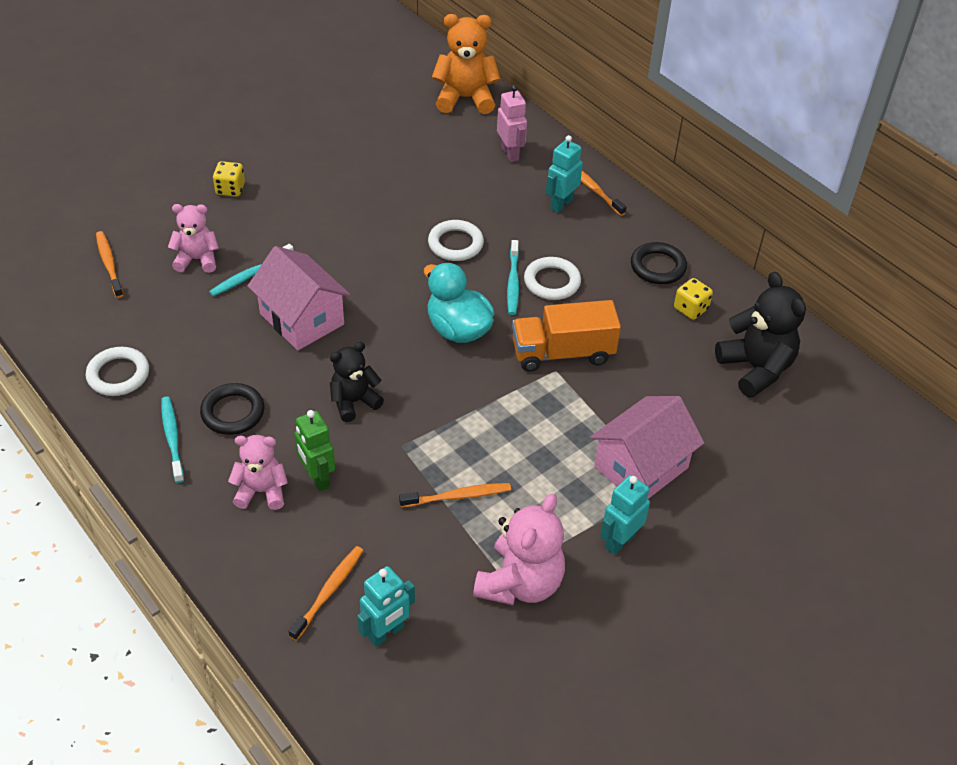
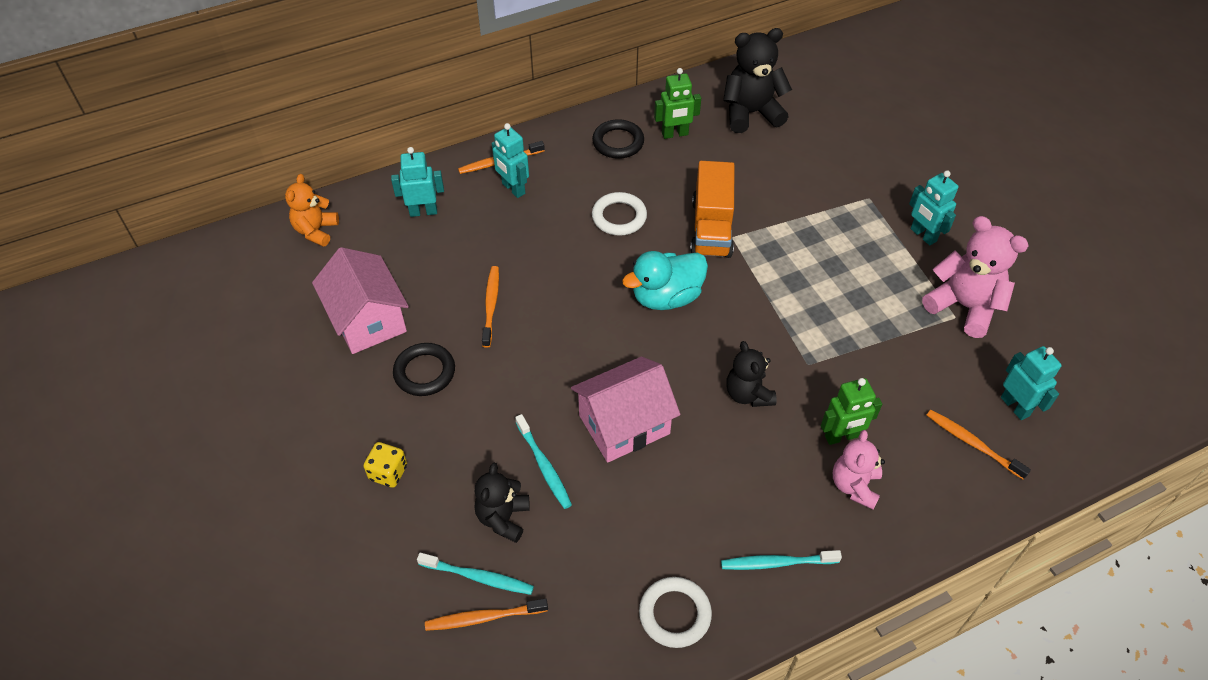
camera: 75 degrees left, 5 degrees up
pink teddy bear [168,204,219,273] -> black teddy bear [475,463,530,543]
black ring [200,383,264,435] -> black ring moved to [393,343,455,396]
orange toothbrush [399,483,511,507] -> orange toothbrush moved to [482,266,499,348]
white ring [428,220,484,261] -> none
orange teddy bear [432,14,500,114] -> orange teddy bear [285,174,339,247], size x0.64
pink robot [497,85,527,162] -> turquoise robot [391,147,444,217]
turquoise toothbrush [507,240,519,315] -> turquoise toothbrush moved to [417,553,534,595]
pink house [590,396,704,499] -> pink house moved to [312,247,409,354]
yellow dice [674,278,713,320] -> green robot [654,68,701,139]

